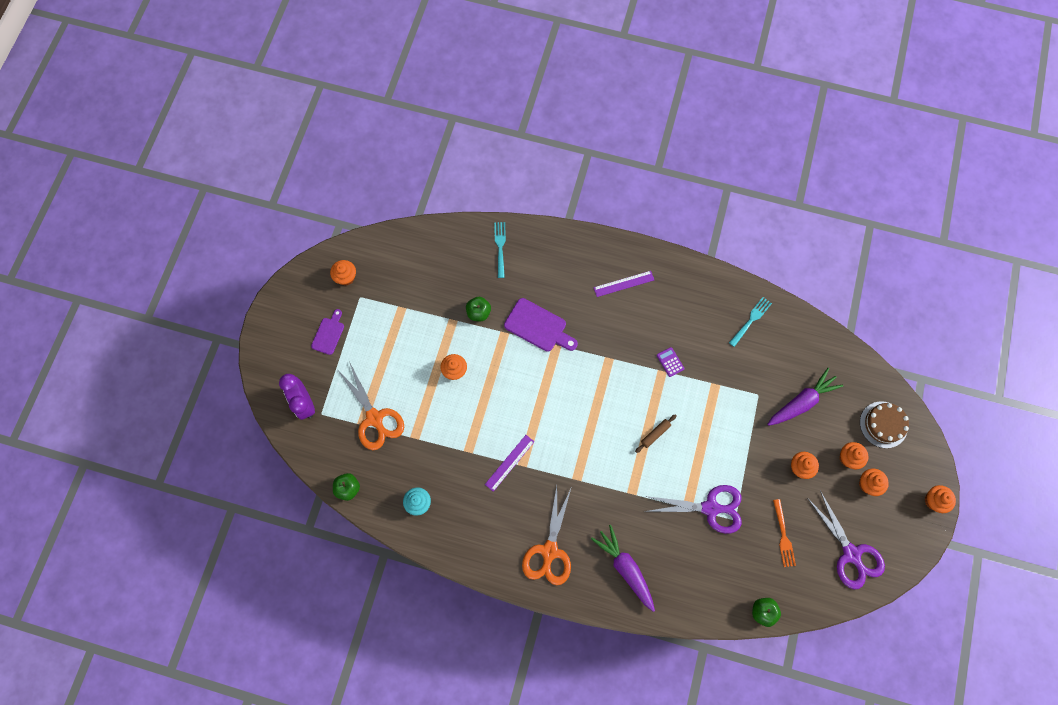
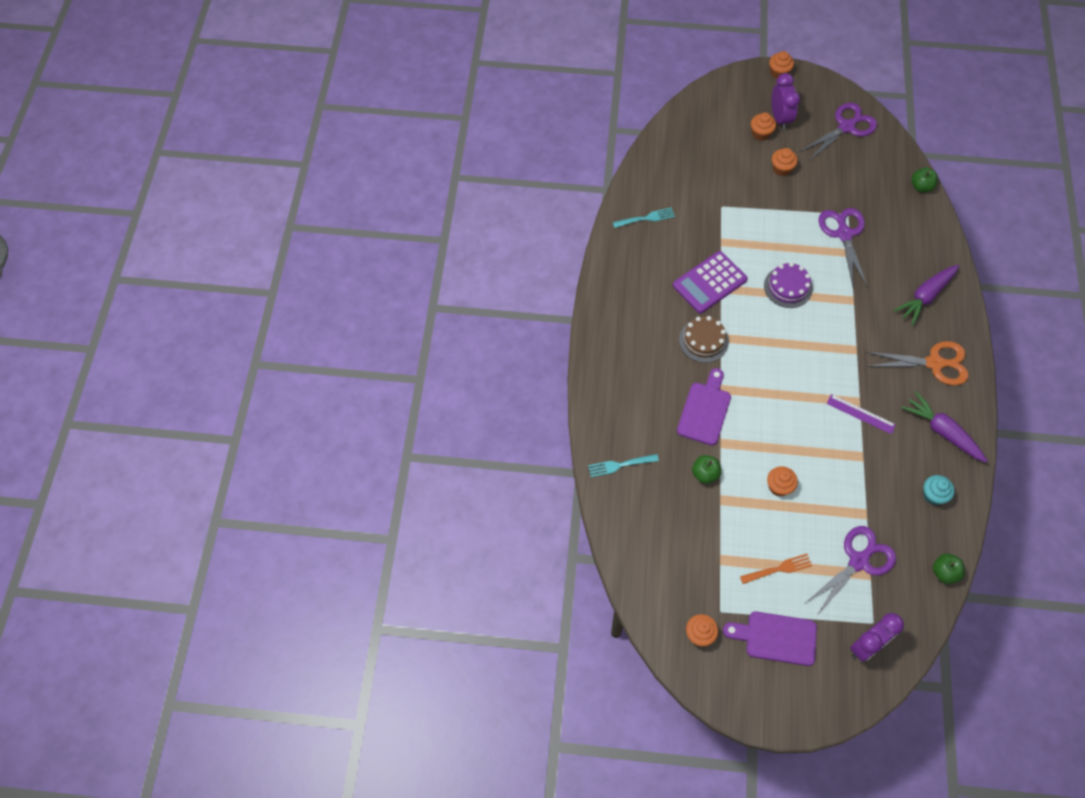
camera: 100 degrees left, 10 degrees down
purple cutting board [311,309,344,355] -> purple cutting board [723,611,817,666], size x1.60
orange scissors [337,364,404,450] -> purple scissors [804,526,896,617]
purple ruler [594,271,654,297] -> none
brown rolling pin [635,414,677,453] -> purple cake [764,262,813,308]
purple calculator [657,347,685,377] -> purple calculator [673,251,748,314], size x2.36
turquoise fork [729,297,772,347] -> turquoise fork turned 135 degrees clockwise [613,207,675,228]
purple carrot [767,368,843,426] -> purple carrot moved to [901,391,987,462]
orange fork [773,499,796,567] -> orange fork moved to [740,554,812,584]
orange cupcake [859,469,889,496] -> purple clock [771,73,800,130]
brown cake [860,401,909,448] -> brown cake moved to [679,316,729,363]

